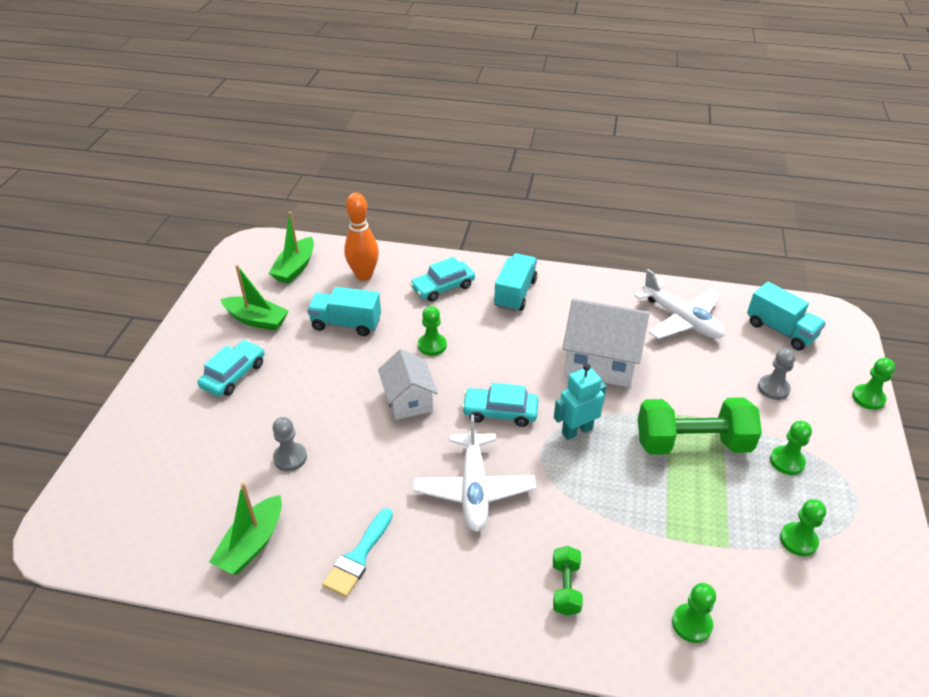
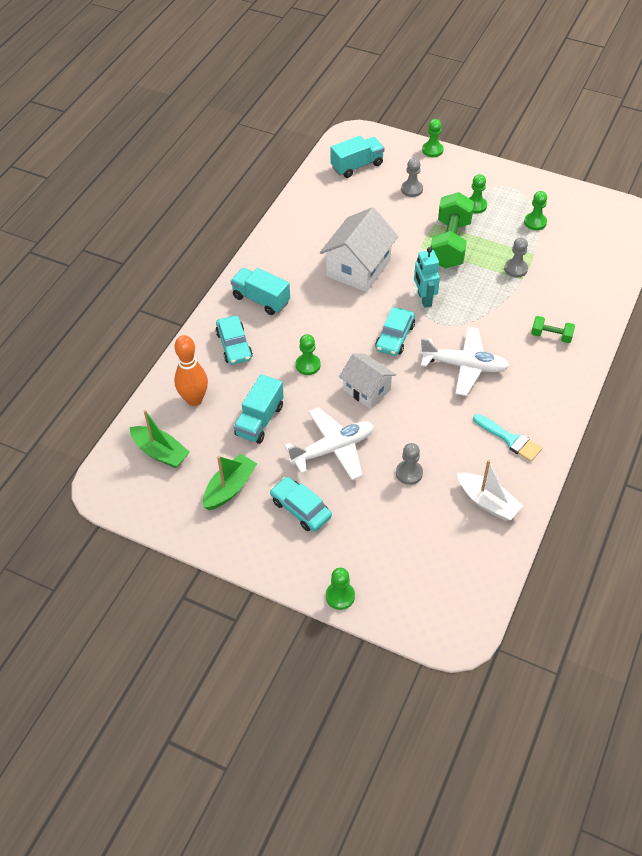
camera: 75 degrees left, 10 degrees up
green boat [209,483,282,575] -> white boat [457,460,523,521]
white house [378,349,438,420] -> white house turned 45 degrees clockwise [339,353,396,409]
white plane [635,269,725,339] -> white plane moved to [284,407,374,480]
green pawn [672,583,716,643] -> green pawn moved to [326,568,355,610]
none -> grey pawn [504,237,528,277]

